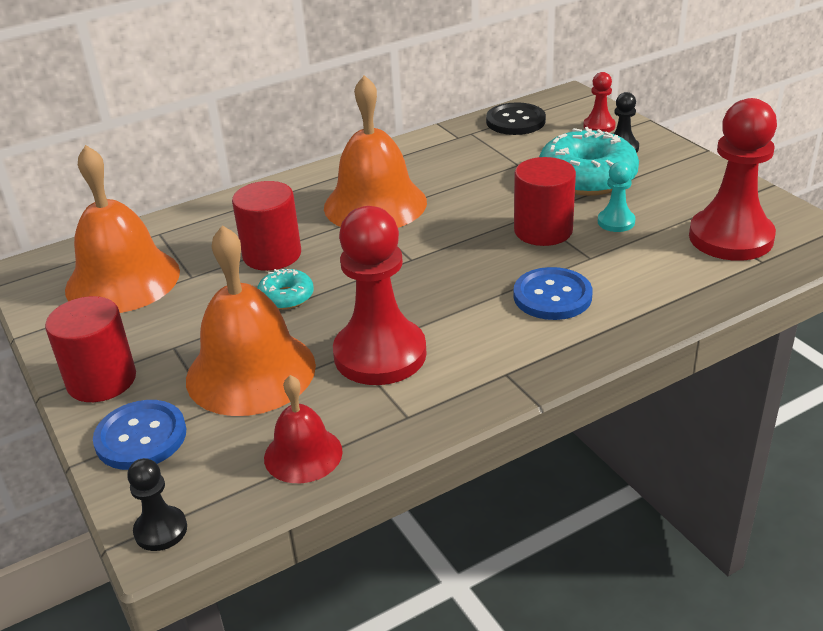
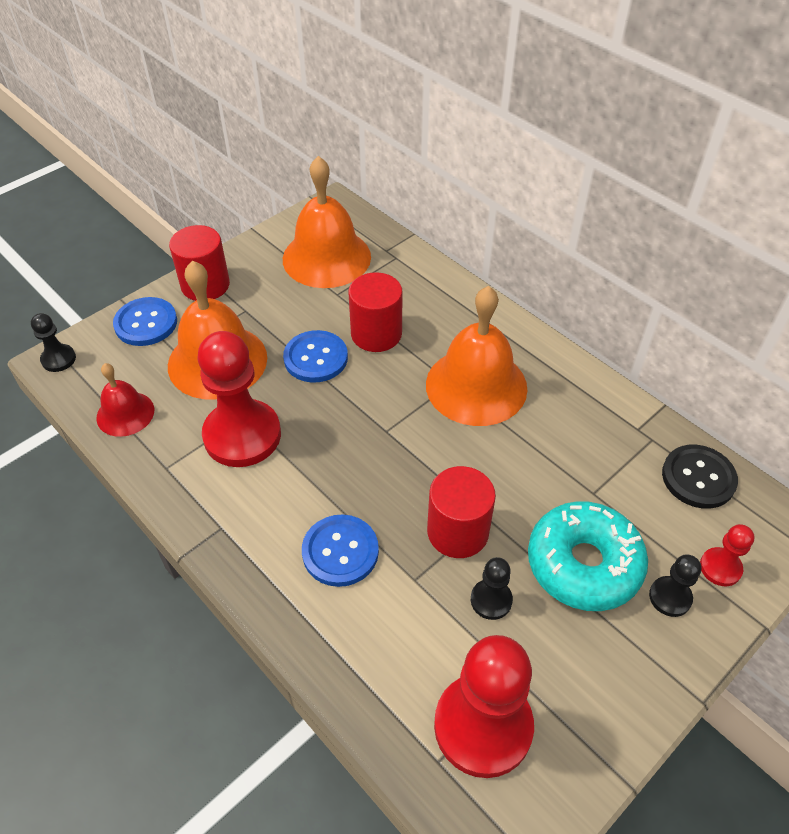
camera: 75 degrees right, 15 degrees up
turquoise donut [257,269,314,310] -> blue button [283,330,348,382]
turquoise pawn [598,161,635,232] -> black pawn [471,557,513,620]

